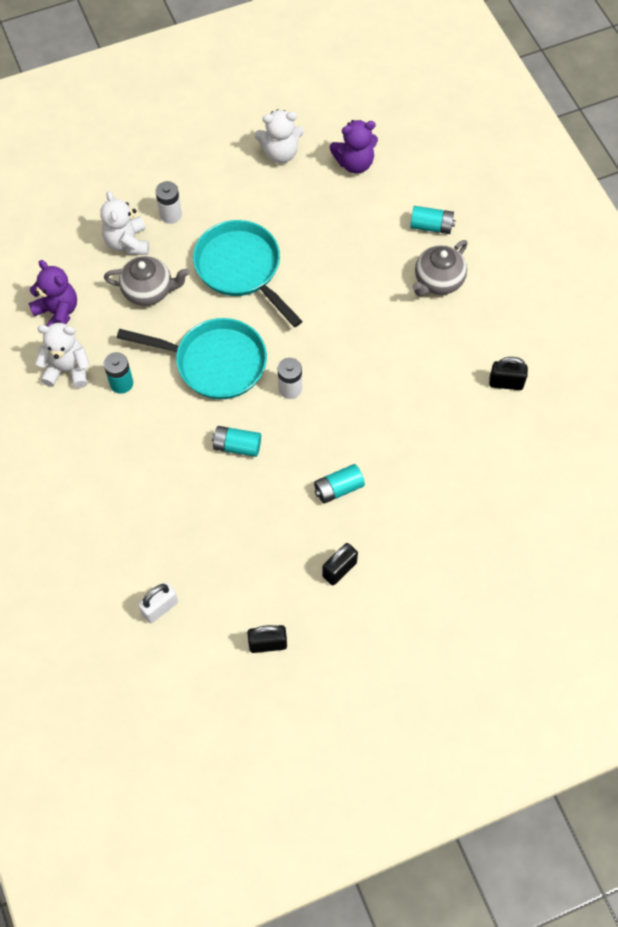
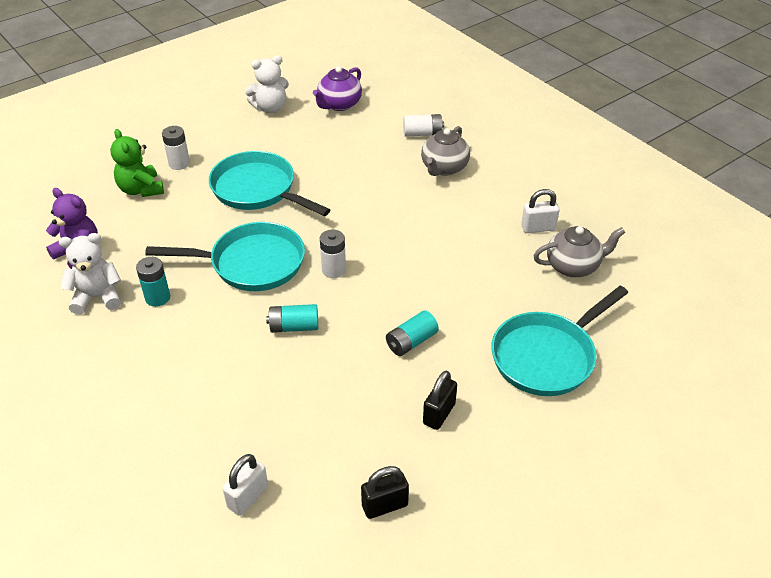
camera: 15 degrees left, 20 degrees down
white teddy bear [100,191,149,255] -> green teddy bear [110,129,164,197]
grey teapot [104,256,190,306] -> grey teapot moved to [534,226,625,277]
purple teddy bear [330,120,378,173] -> purple teapot [313,66,362,111]
turquoise battery [410,206,456,234] -> white battery [403,114,444,137]
black padlock [489,357,528,390] -> white padlock [521,189,560,233]
none -> turquoise pan [491,286,628,396]

